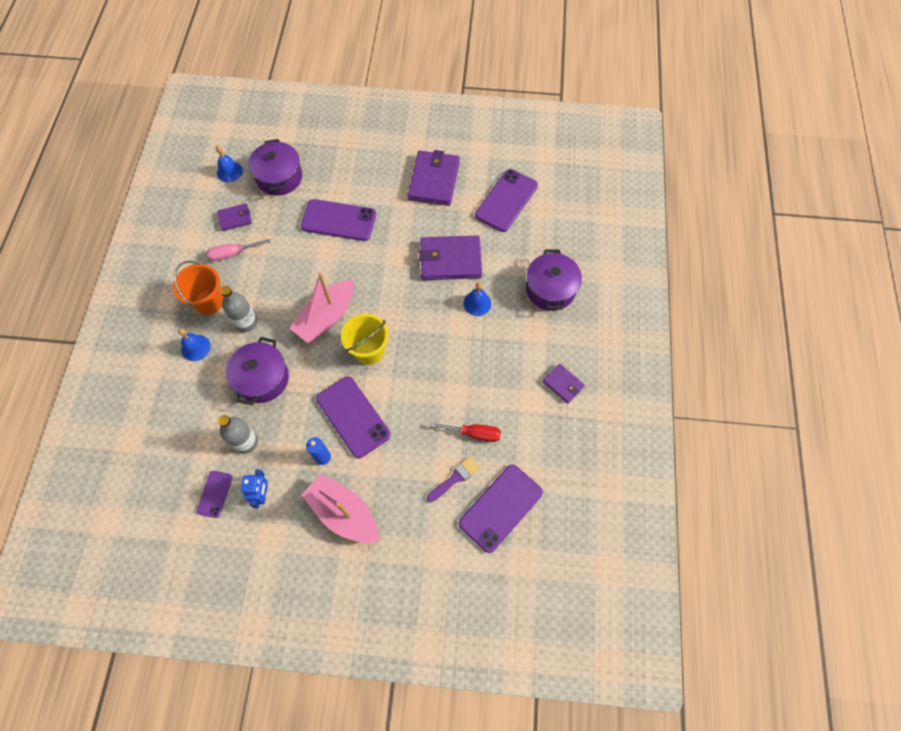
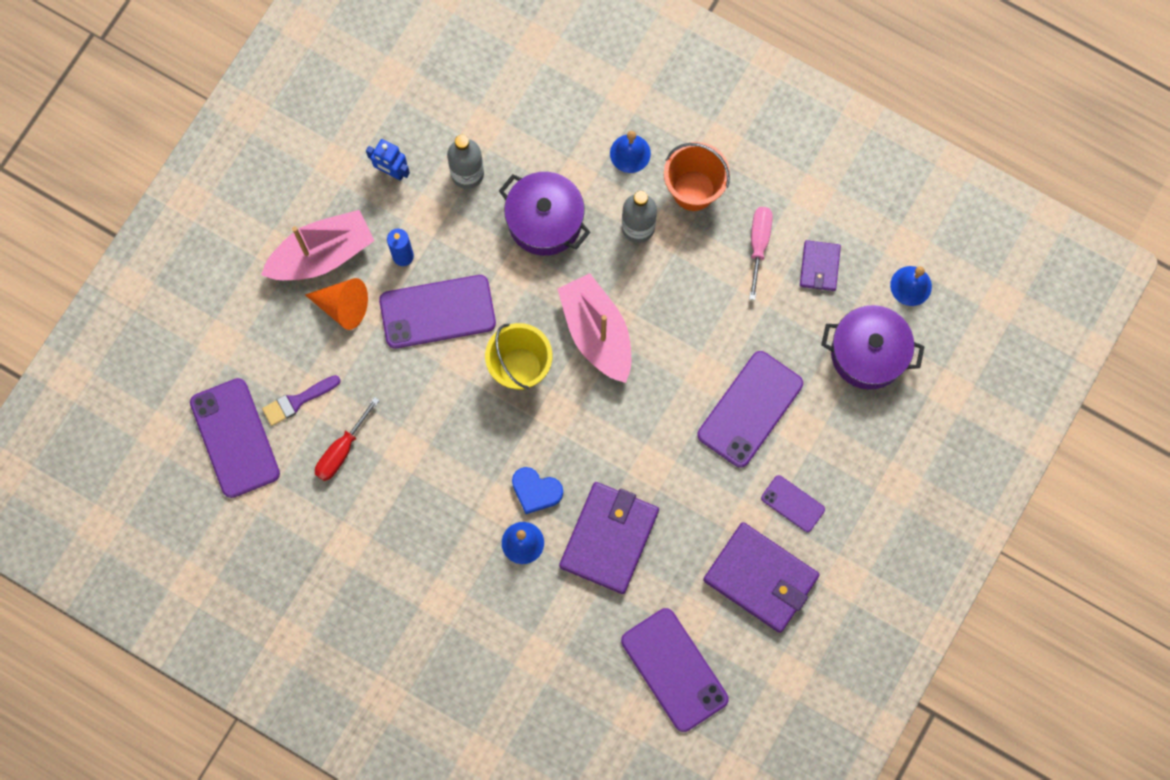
camera: 115 degrees right, 10 degrees up
purple phone [197,471,232,518] -> purple phone moved to [761,475,825,532]
purple brush [427,456,480,502] -> purple brush turned 75 degrees clockwise [262,375,341,426]
purple pot [526,249,582,311] -> none
purple wallet [543,364,585,404] -> none
none -> orange cone [305,278,368,330]
none -> blue heart [512,467,563,514]

